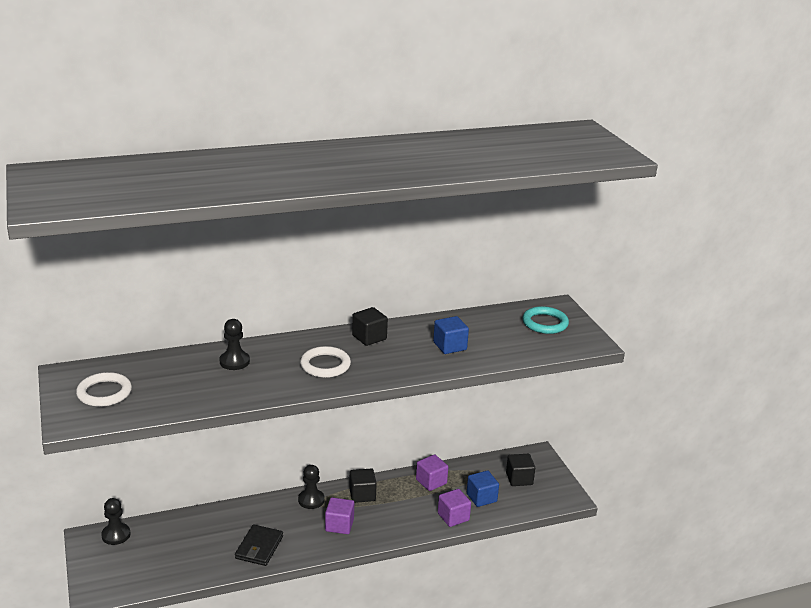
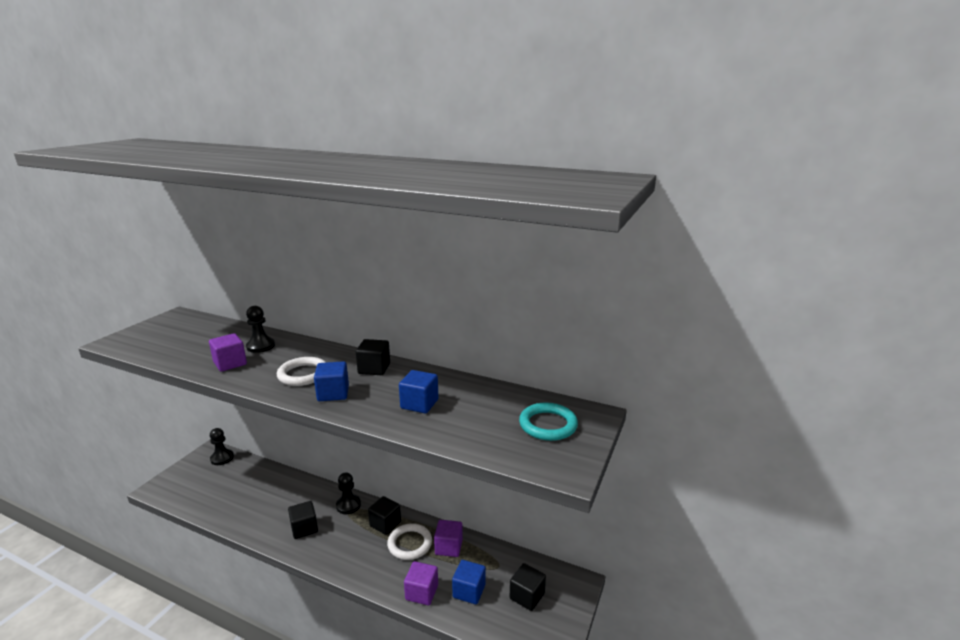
camera: 45 degrees right, 5 degrees down
white ring [76,372,132,407] -> white ring moved to [387,523,432,560]
black wallet [235,524,283,566] -> none
purple cube [325,497,354,534] -> purple cube moved to [209,333,247,372]
none -> black cube [288,501,318,539]
none -> blue cube [314,361,349,401]

